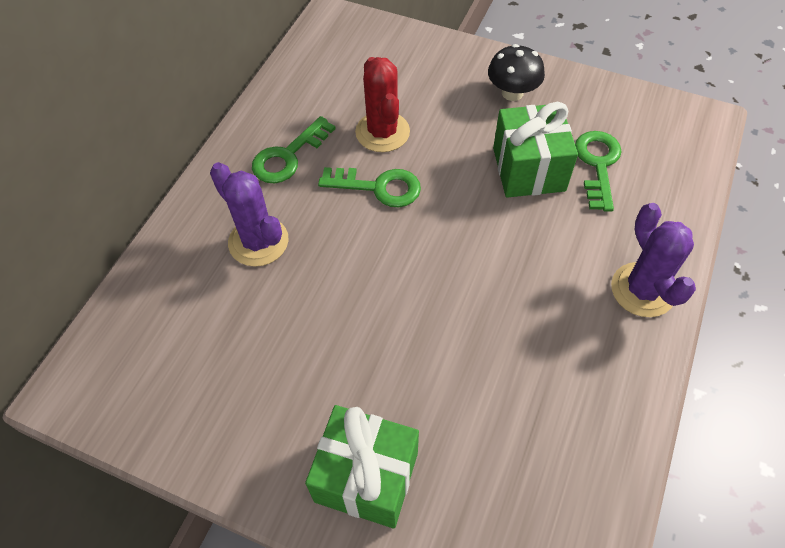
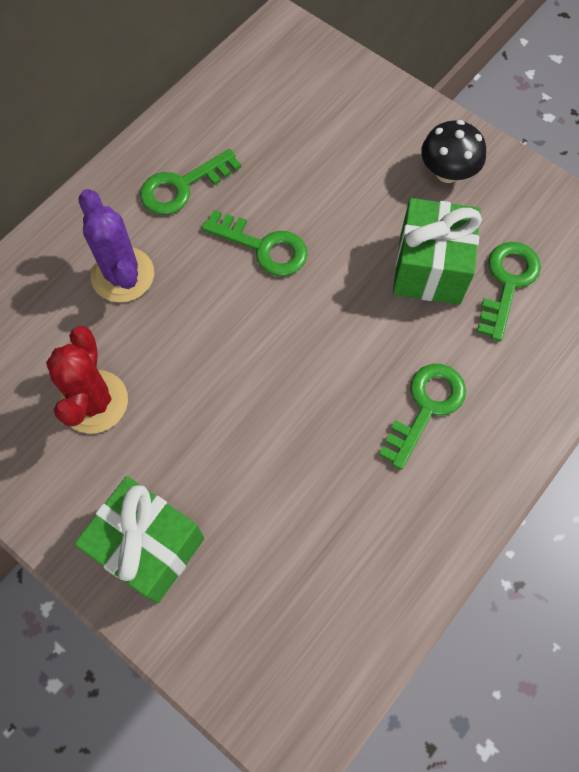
camera: 15 degrees right, 10 degrees up
red cactus [355,57,410,152] -> red cactus moved to [46,326,128,434]
purple cactus [611,203,696,317] -> none
none -> green key [379,364,466,470]

